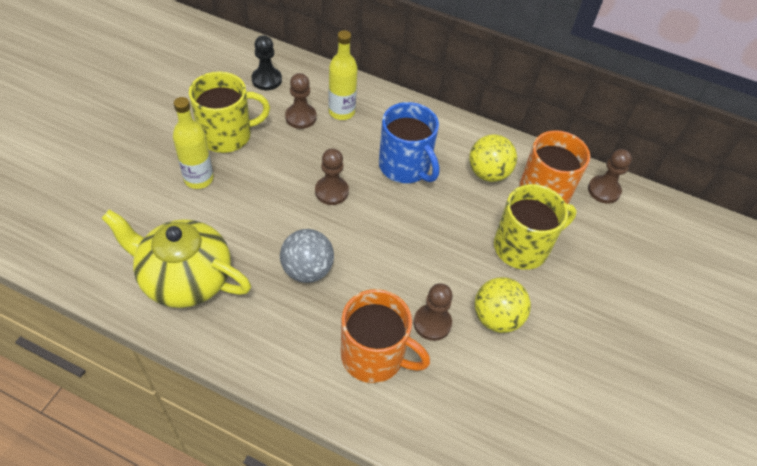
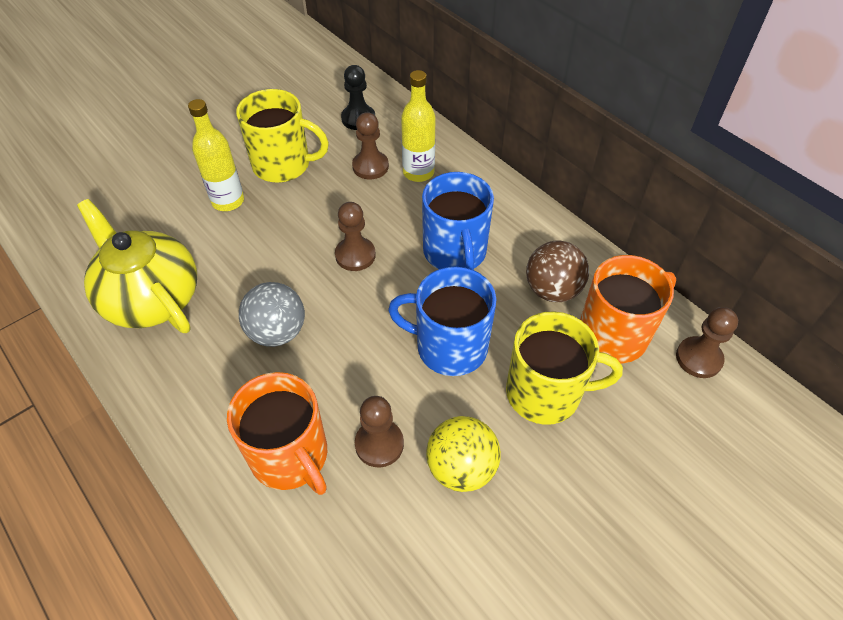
camera: 30 degrees right, 0 degrees up
yellow ball [469,134,517,182] -> brown ball [526,240,589,302]
none -> blue mug [388,267,496,376]

